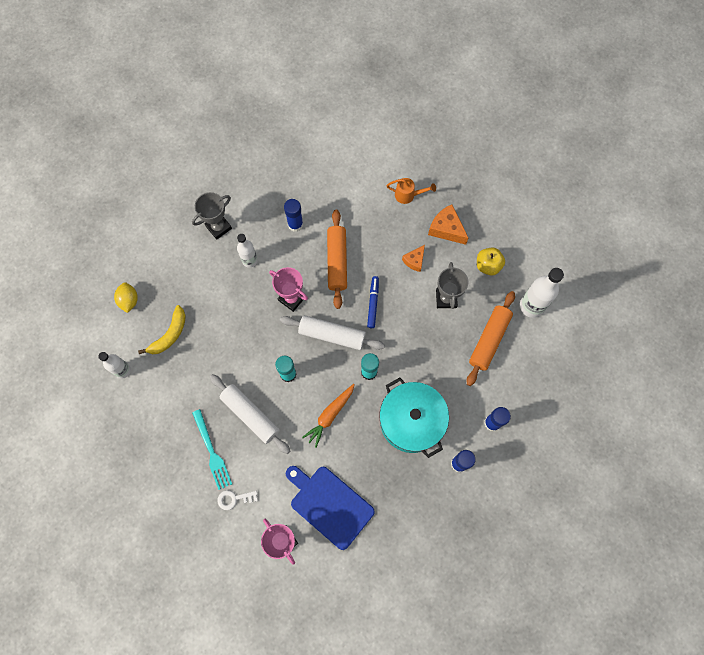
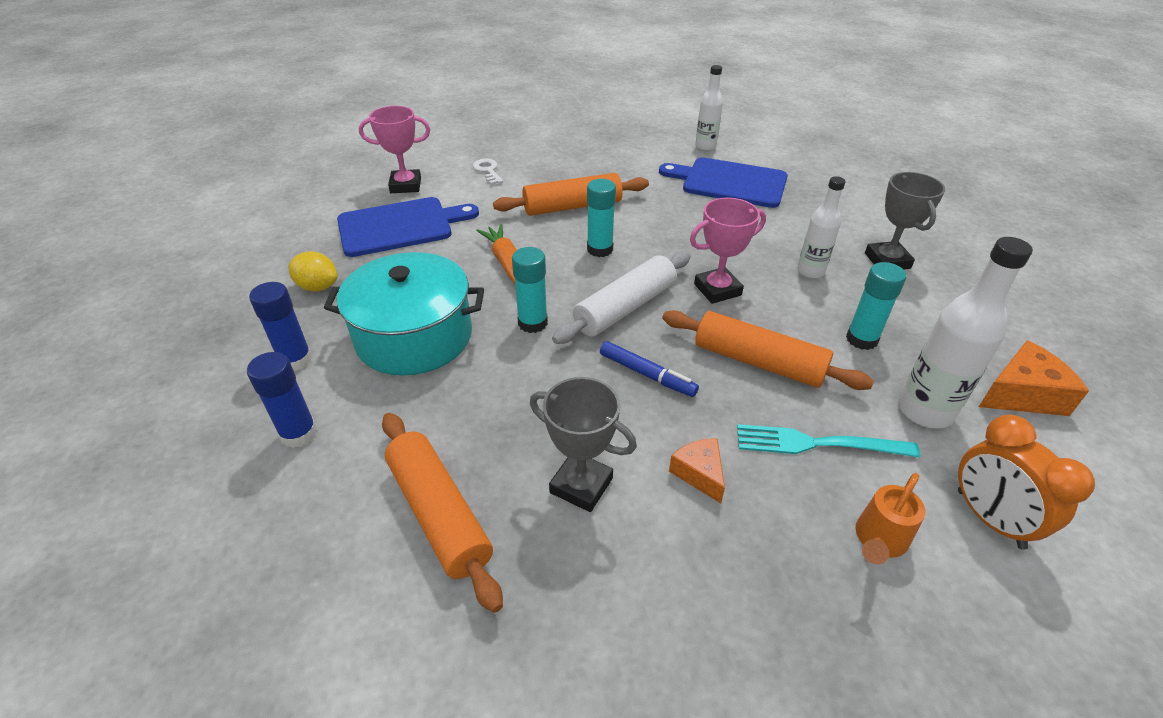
camera: 120 degrees right, 30 degrees down
yellow lemon [114,282,138,313] -> yellow lemon moved to [288,251,338,292]
yellow banana [138,305,186,354] -> blue cutting board [659,157,788,208]
turquoise fork [192,409,232,490] -> turquoise fork moved to [737,424,920,458]
white rolling pin [210,374,290,454] -> orange rolling pin [493,173,649,216]
white key [218,490,258,510] -> white key turned 45 degrees counterclockwise [473,159,503,185]
blue glue stick [284,199,303,232] -> turquoise glue stick [846,262,906,350]
orange cheese [428,204,469,245] -> orange cheese moved to [979,340,1089,416]
yellow apple [477,248,505,276] -> none
white bottle [520,268,564,318] -> white bottle moved to [899,237,1033,429]
none -> orange clock [958,415,1095,550]

